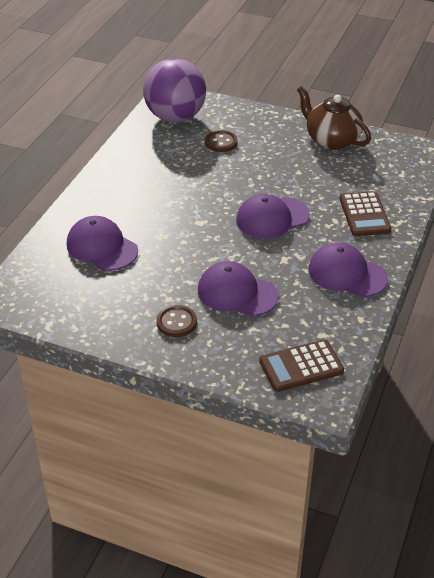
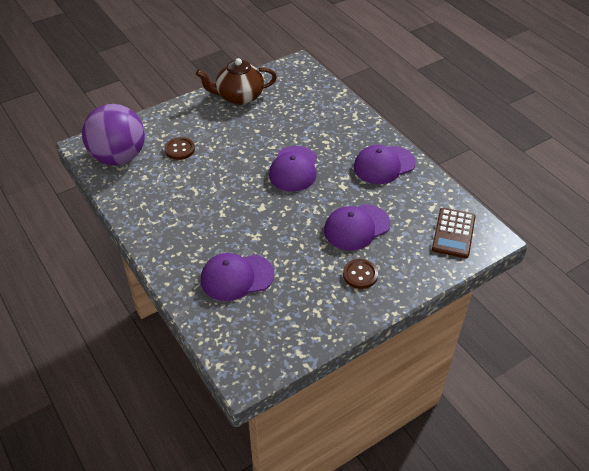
camera: 55 degrees left, 5 degrees up
brown calculator [340,191,391,236] -> none

